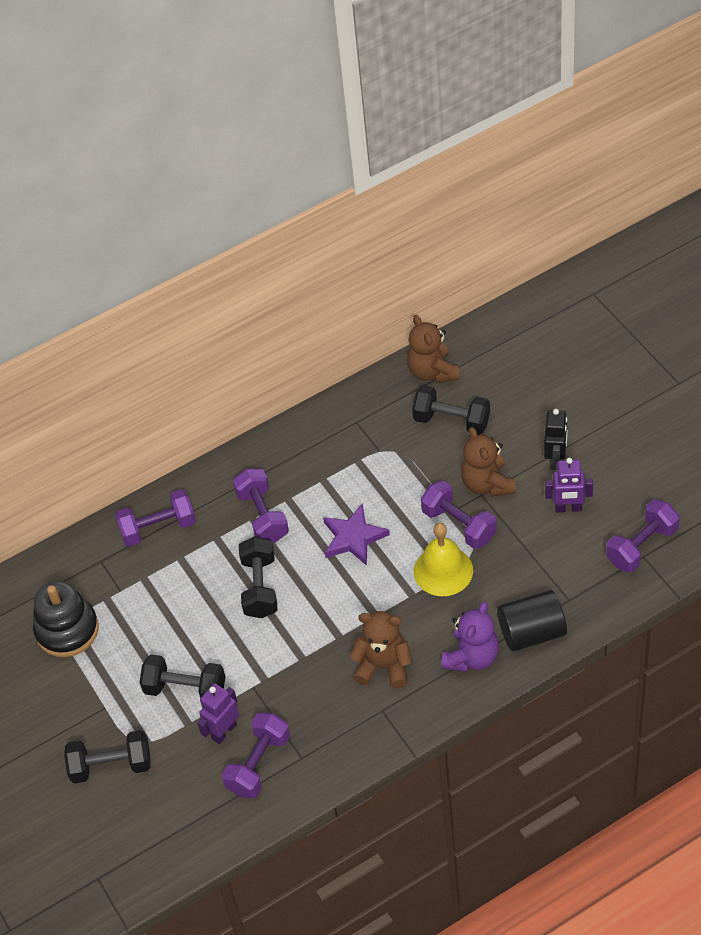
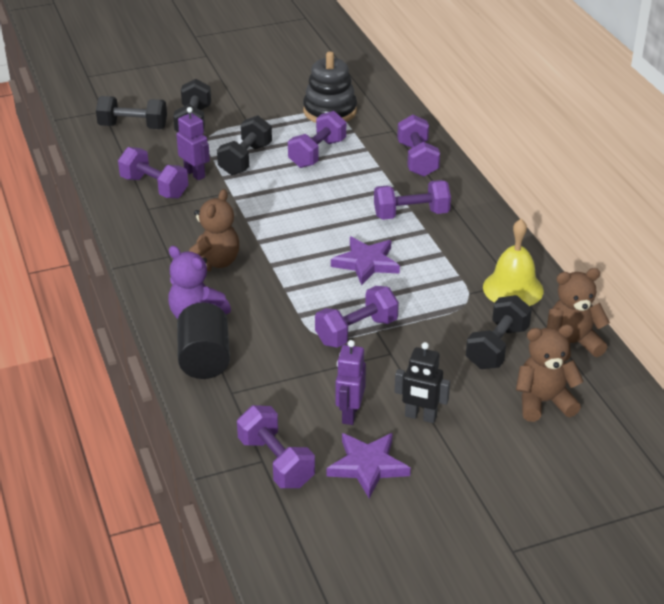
camera: 95 degrees right, 15 degrees down
black dumbbell [239,536,278,618] -> black dumbbell moved to [96,96,167,129]
yellow bell [414,523,473,596] -> yellow bell moved to [483,219,544,306]
brown teddy bear [461,427,516,497] -> brown teddy bear moved to [516,324,584,422]
none -> purple dumbbell [288,111,346,168]
none -> purple star [327,433,411,499]

